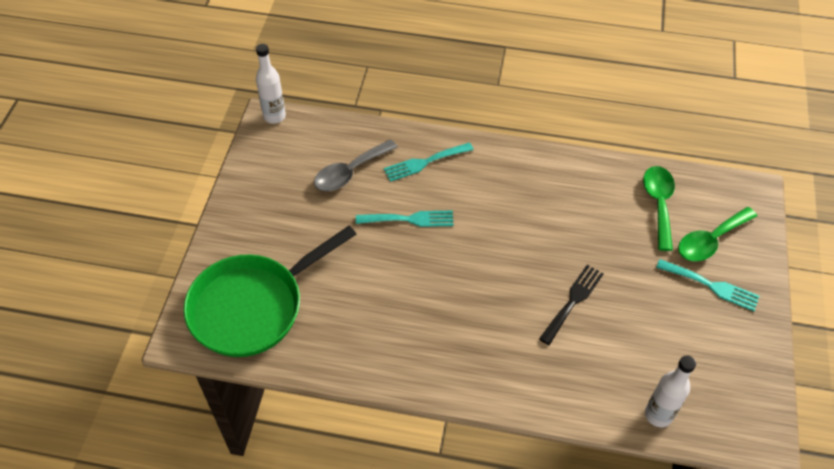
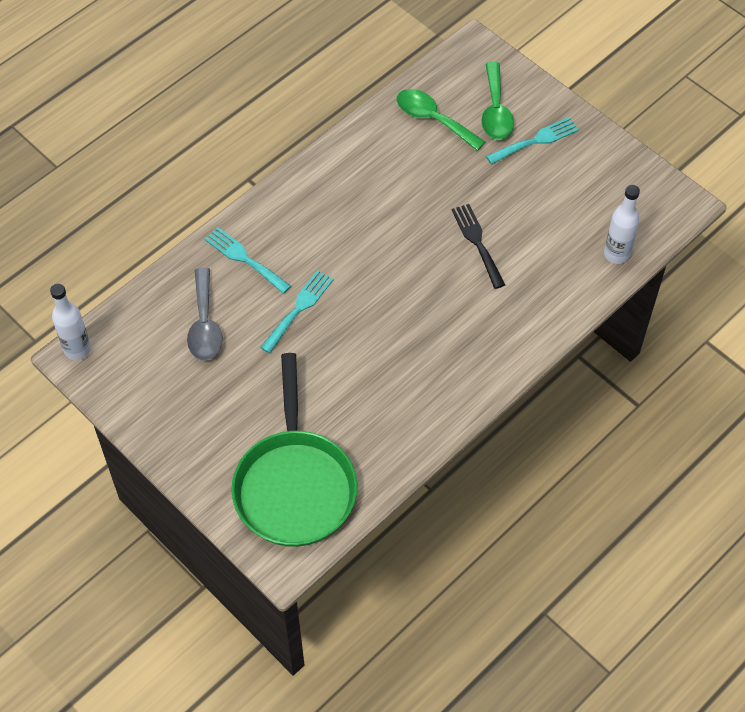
camera: 55 degrees left, 5 degrees up
turquoise fork [384,143,474,182] -> turquoise fork turned 120 degrees clockwise [205,227,291,294]

